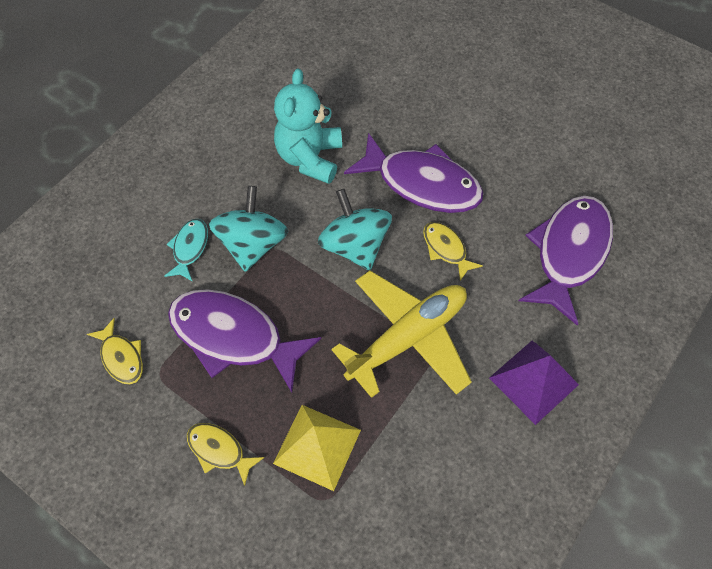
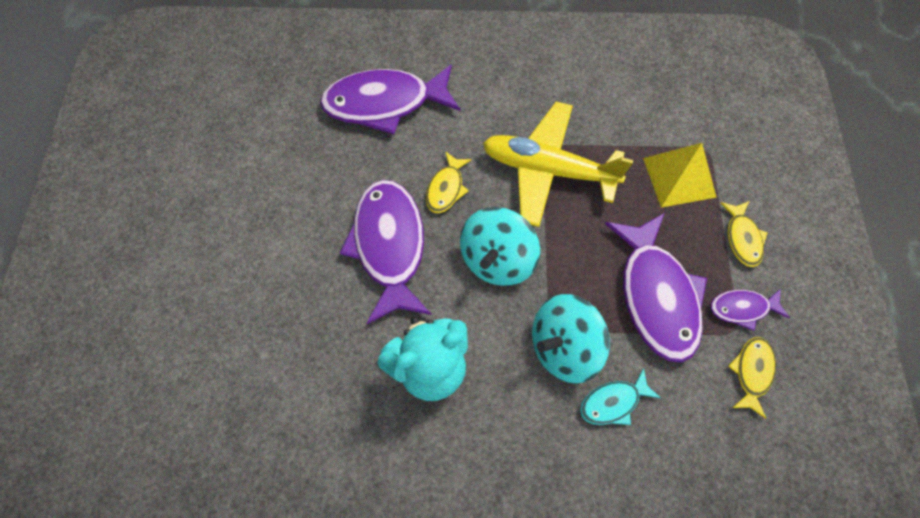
camera: 125 degrees left, 5 degrees up
purple pyramid [489,340,579,425] -> none
none -> purple fish [710,288,790,331]

